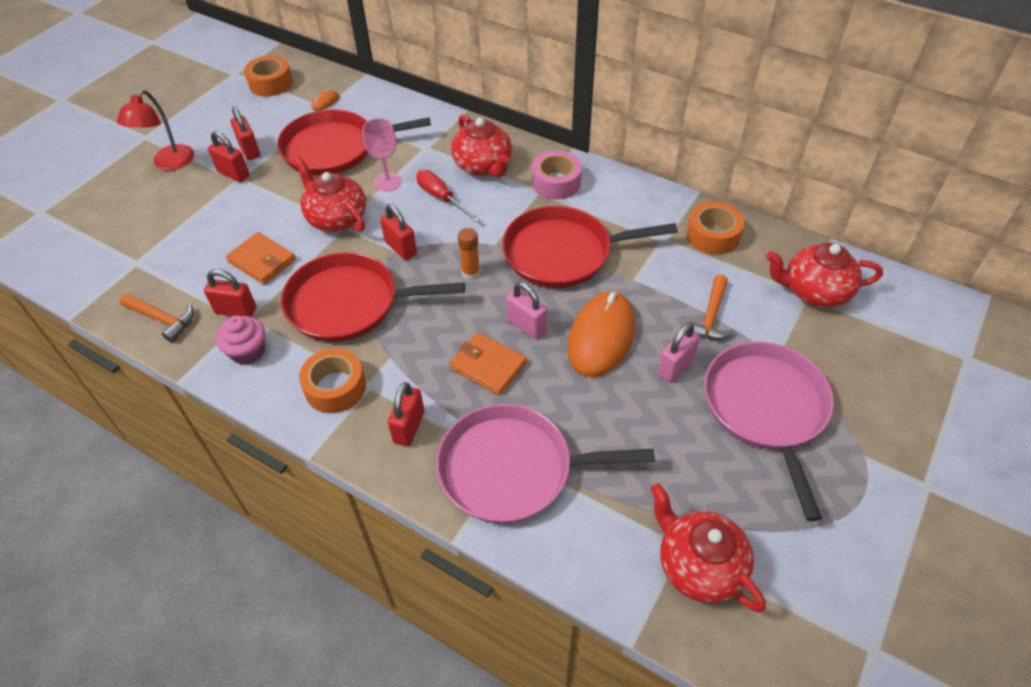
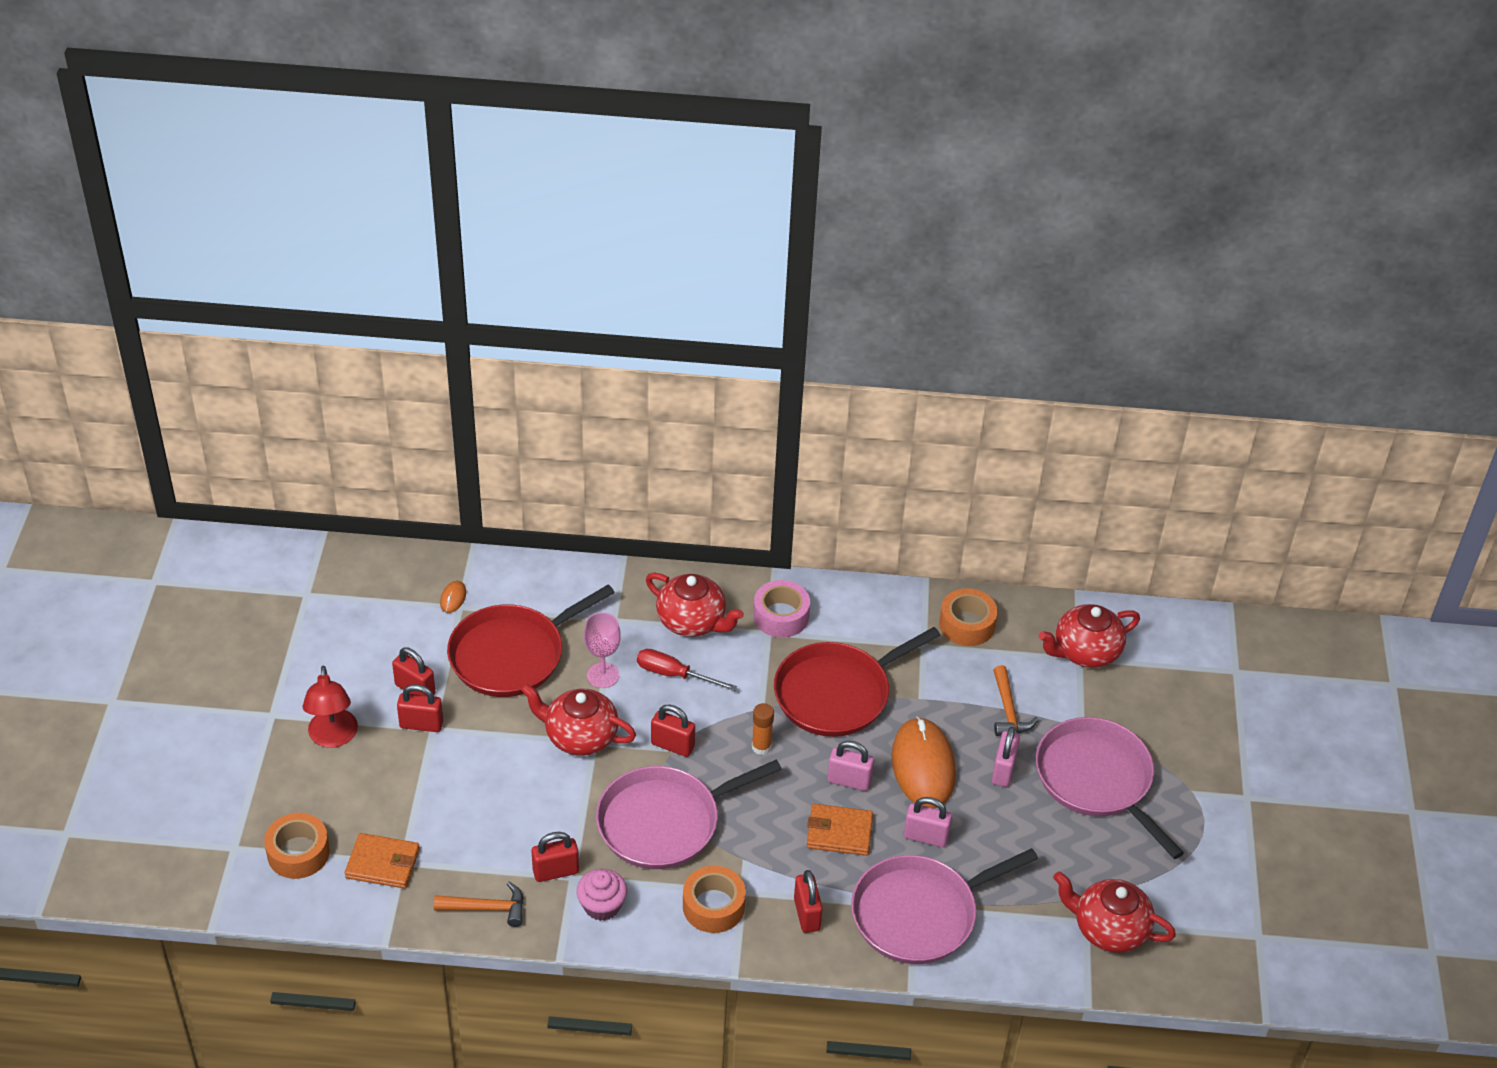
camera: 30 degrees left, 5 degrees down
orange wallet [226,232,296,285] -> orange wallet moved to [345,833,420,889]
orange tape [244,55,293,96] -> orange tape moved to [264,813,330,879]
red pan [281,252,465,342] -> pink pan [596,760,782,869]
none -> pink padlock [904,797,952,847]

